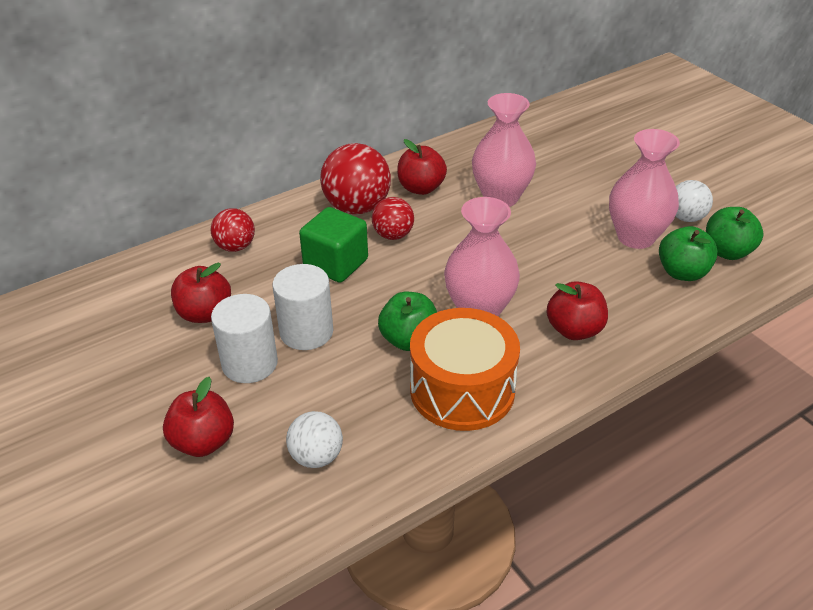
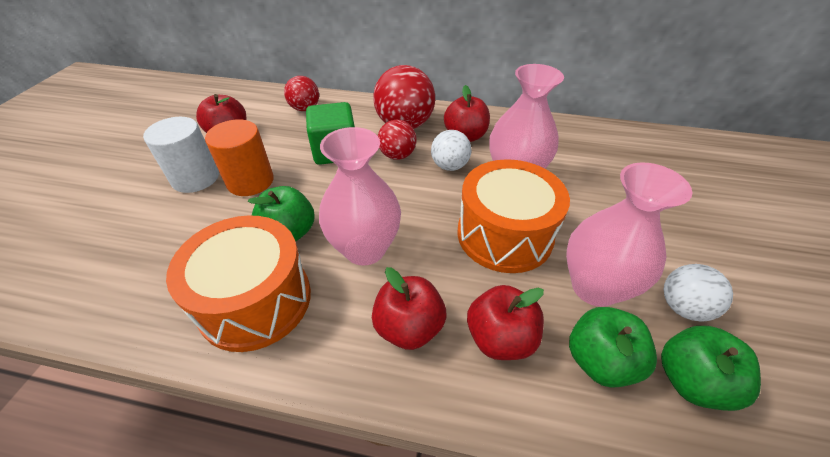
camera: 45 degrees right, 5 degrees up
red apple [163,377,234,457] -> red apple moved to [467,285,544,360]
white cylinder [273,264,333,350] -> orange cylinder [205,119,274,196]
white ball [286,411,343,468] -> white ball moved to [431,130,472,171]
none -> orange drum [458,159,570,273]

